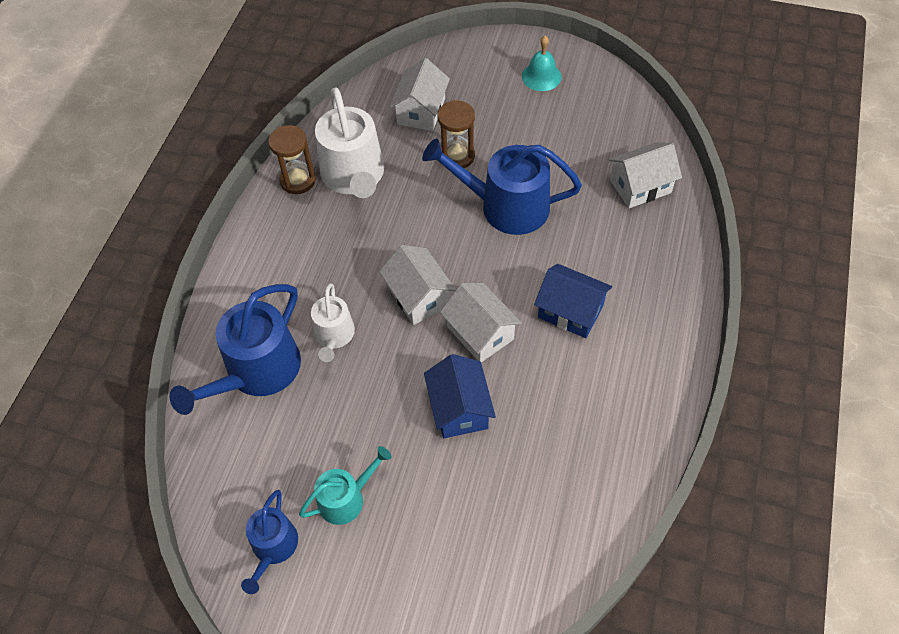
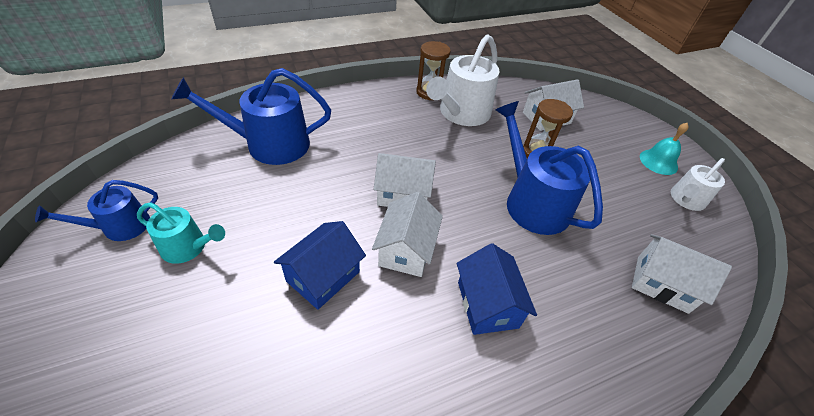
camera: 45 degrees right, 10 degrees down
white watering can [311,283,355,362] -> white watering can moved to [671,158,725,211]
white house [379,245,456,325] -> white house turned 75 degrees clockwise [374,153,436,207]

